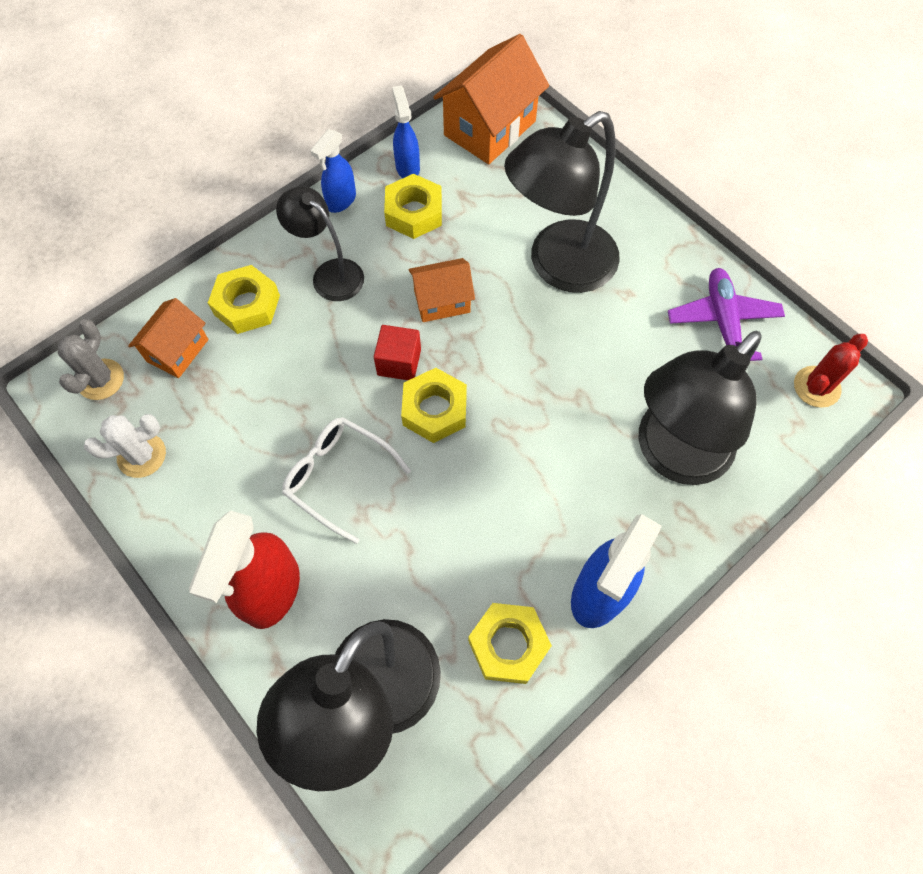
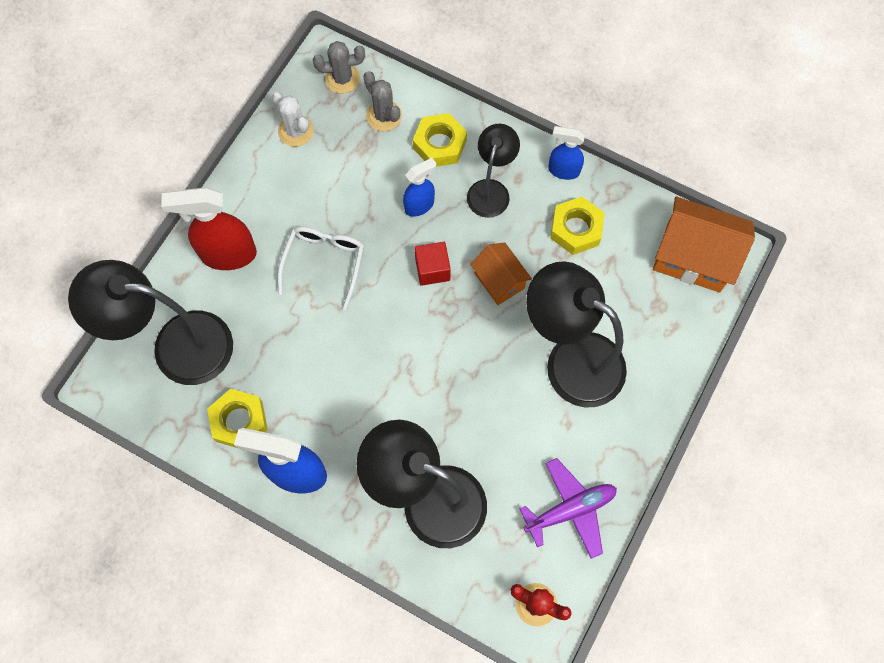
camera: 70 degrees right, 5 degrees up
orange house [128,298,208,378] -> grey cactus [363,71,402,131]
blue spray bottle [392,85,420,178] -> blue spray bottle moved to [403,158,436,217]
yellow nut [401,368,467,443] -> none

